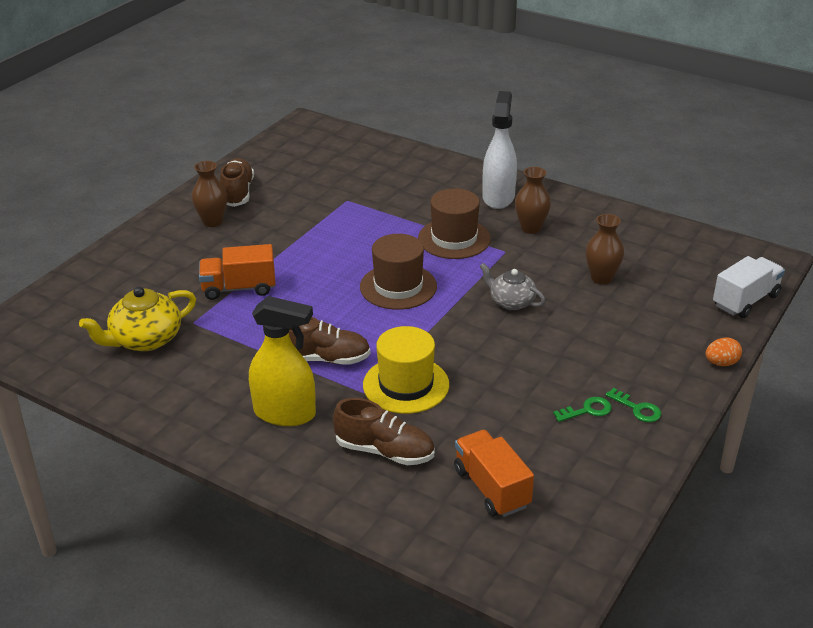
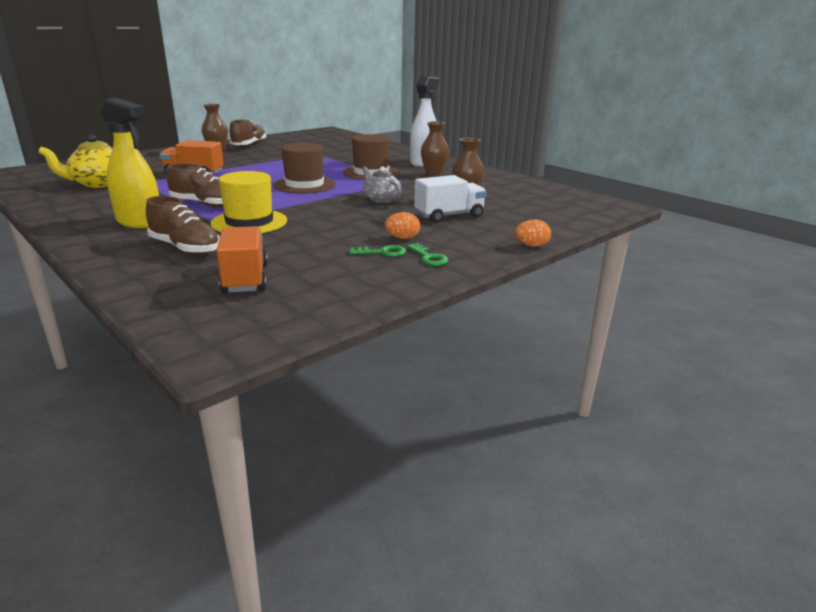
camera: 15 degrees right, 10 degrees down
white truck [713,256,785,318] -> white truck moved to [414,175,486,223]
none -> orange egg [385,212,420,239]

